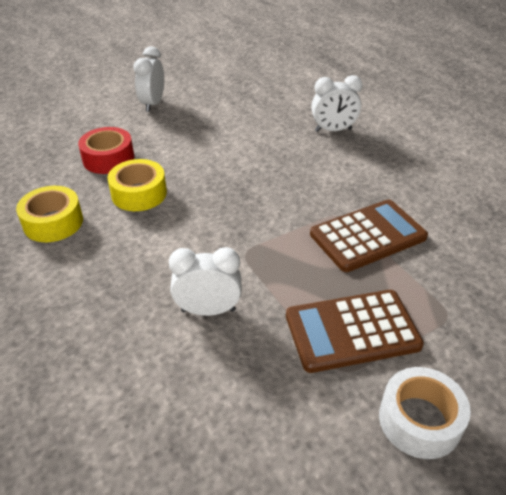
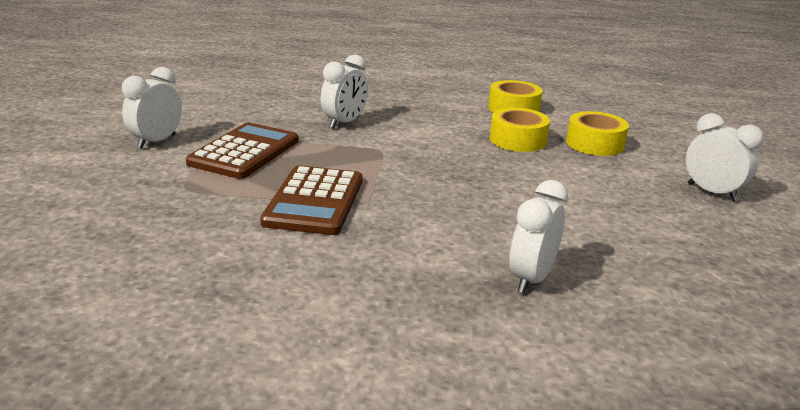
camera: 125 degrees right, 15 degrees down
red tape [78,127,134,174] -> yellow tape [566,111,629,156]
white tape [379,367,471,459] -> white clock [122,67,182,149]

